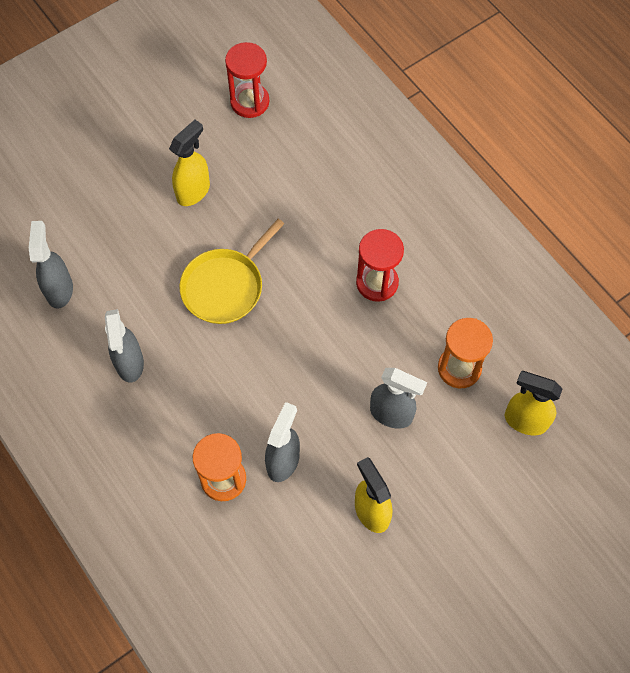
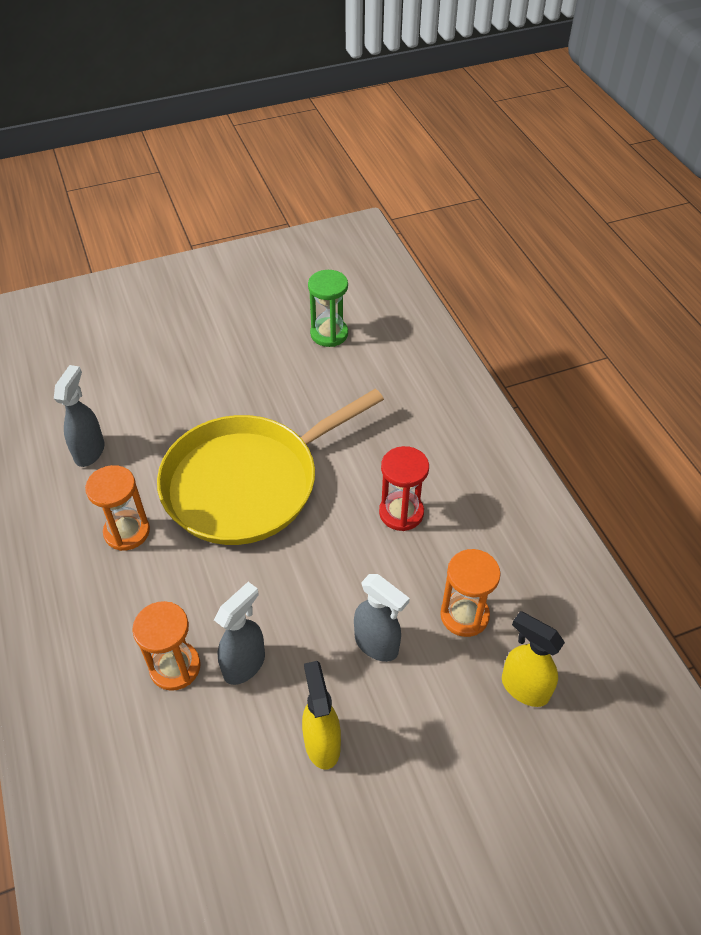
camera: 15 degrees right, 15 degrees down
grey spray bottle [105,309,144,382] -> orange hourglass [85,465,150,551]
yellow spray bottle [169,120,210,206] -> none
yellow pan [179,219,284,324] -> yellow pan [157,389,384,545], size x1.83
red hourglass [225,42,269,118] -> green hourglass [308,270,348,347]

